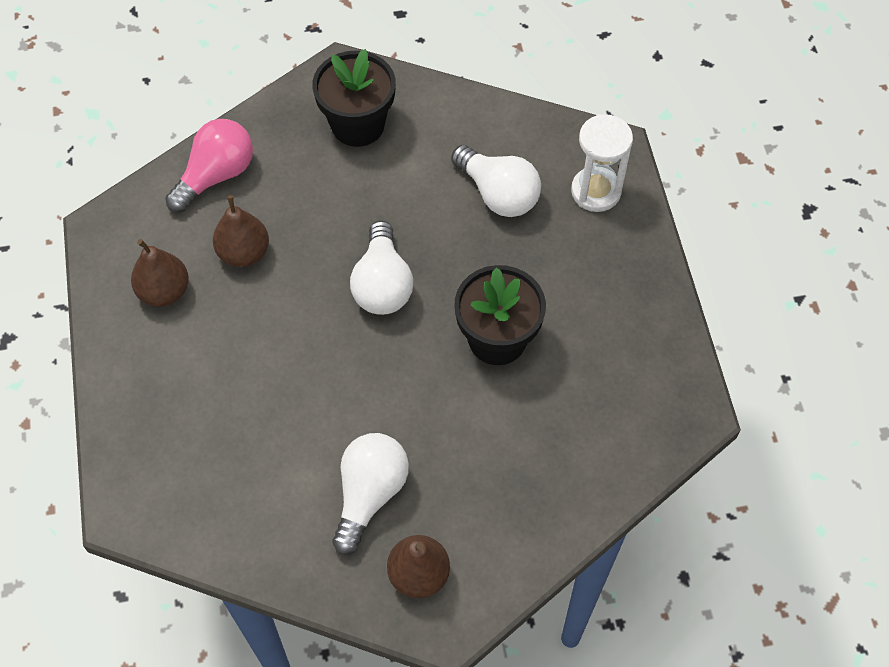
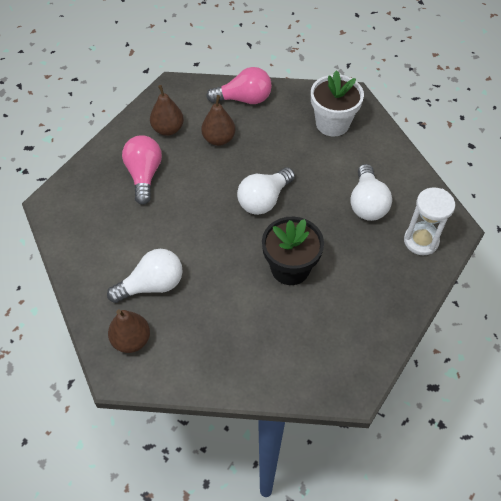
camera: 45 degrees right, 5 degrees down
black flower pot [312,49,396,147] -> white flower pot [311,70,364,137]
none -> pink light bulb [122,135,162,205]

